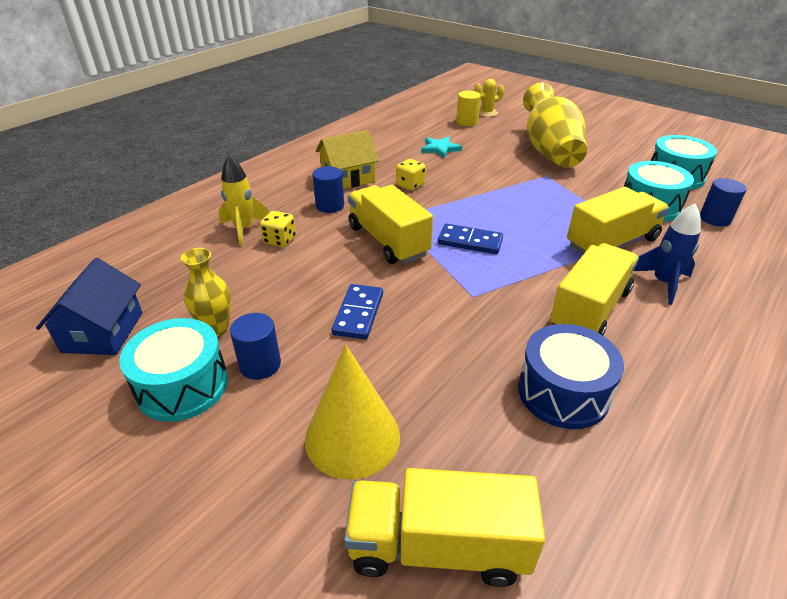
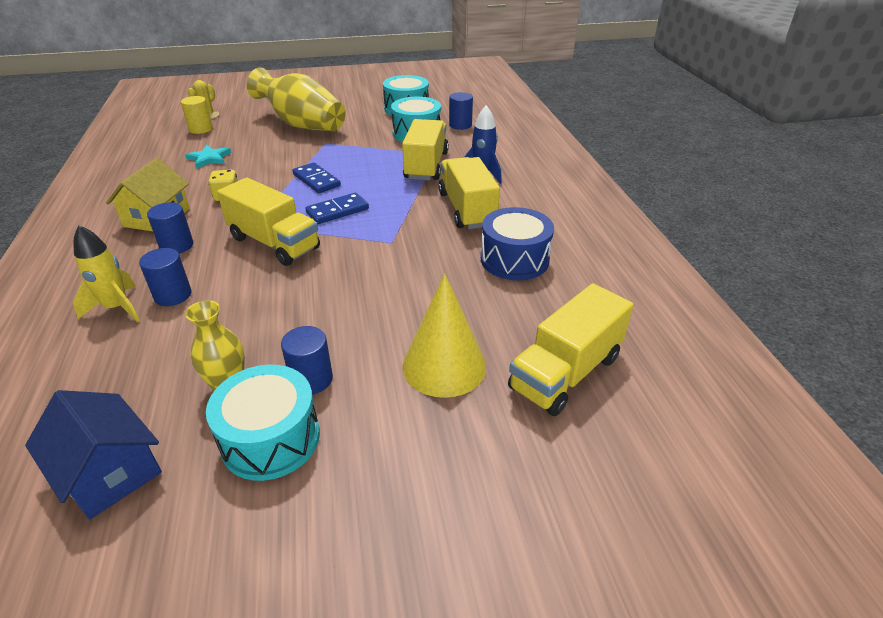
camera: 50 degrees left, 0 degrees up
yellow dice [260,211,296,247] -> blue cylinder [139,248,192,306]
blue domino [332,284,383,339] -> blue domino moved to [292,162,341,193]
yellow truck [348,185,433,264] -> yellow truck turned 150 degrees counterclockwise [217,177,320,266]

